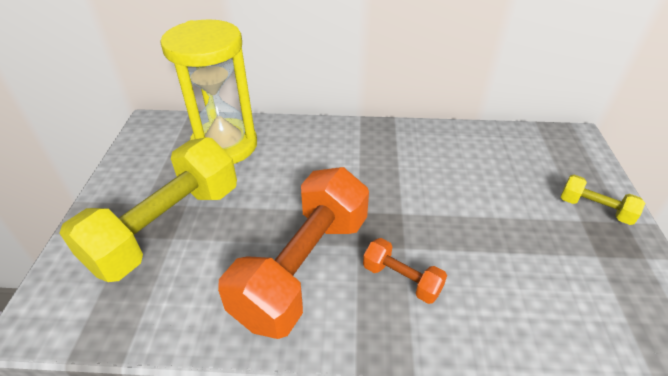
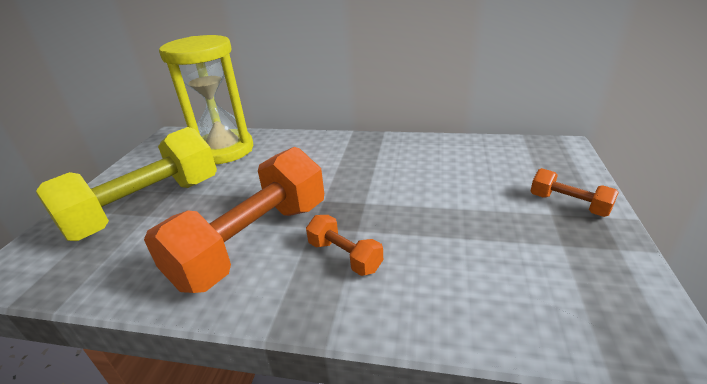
camera: 10 degrees right, 10 degrees down
yellow dumbbell [561,175,645,225] -> orange dumbbell [531,168,619,217]

